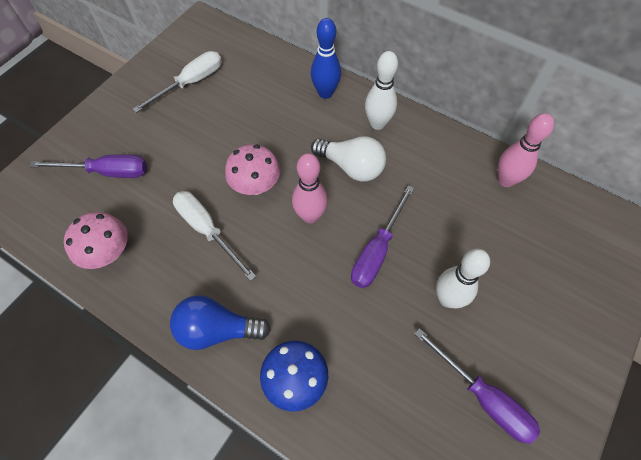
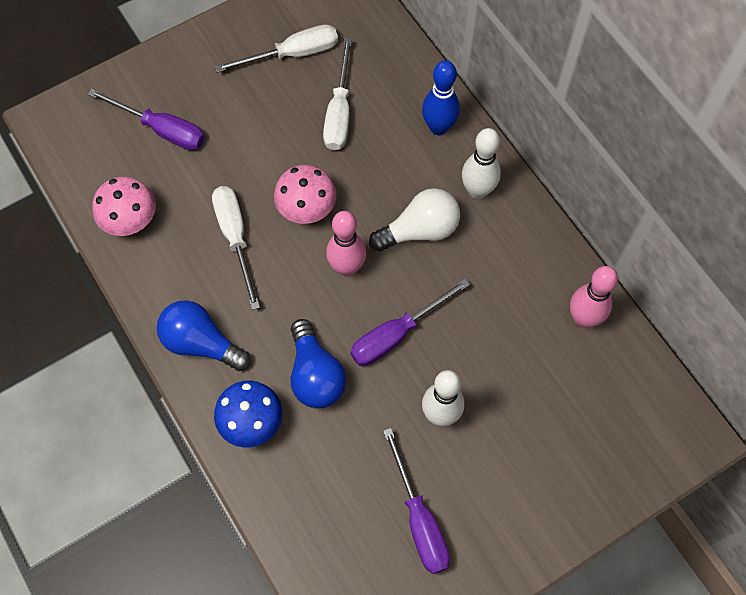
camera: 25 degrees right, 5 degrees up
white light bulb [311,136,386,182] -> white light bulb turned 75 degrees counterclockwise [369,188,460,252]
none -> blue light bulb [291,319,346,409]
none -> white screwdriver [323,38,352,150]

